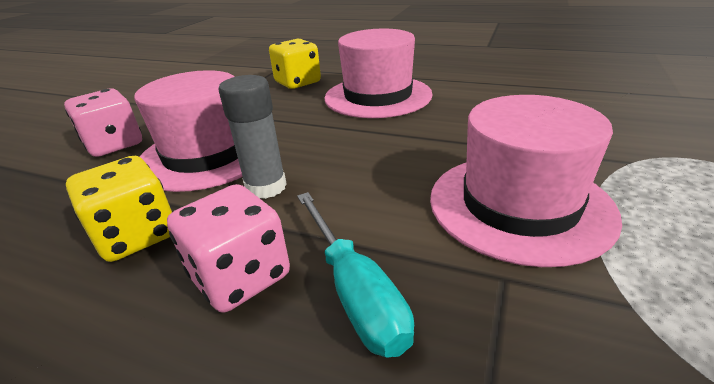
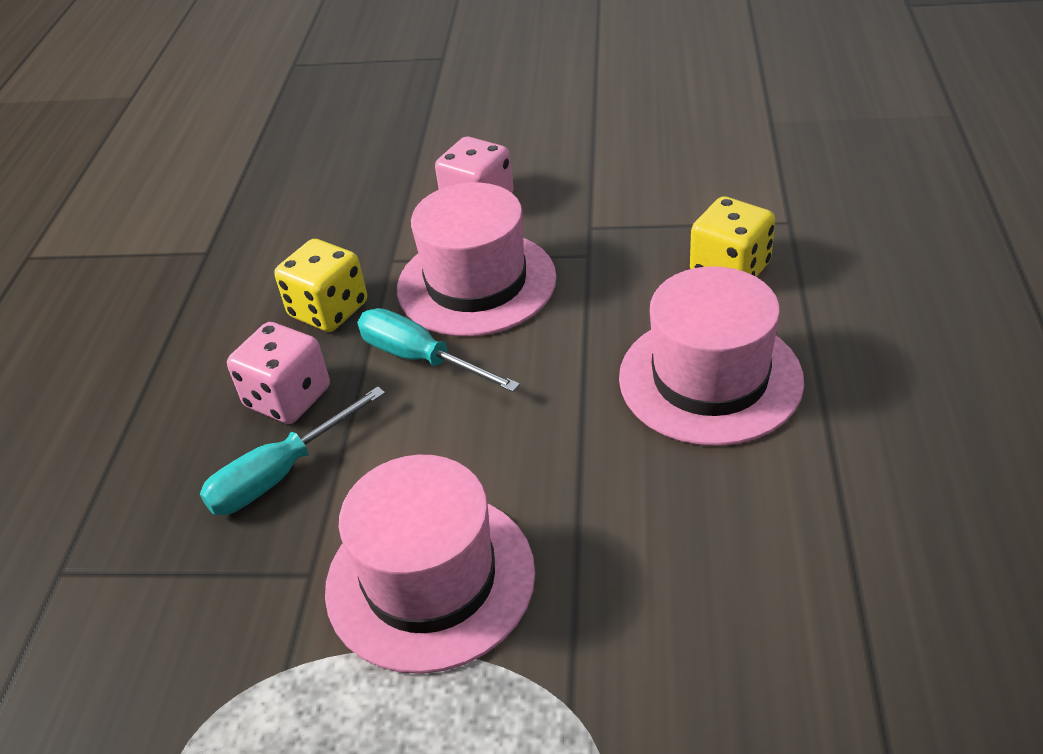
camera: 75 degrees right, 10 degrees up
grey glue stick [218,75,287,199] -> turquoise screwdriver [357,308,520,392]

